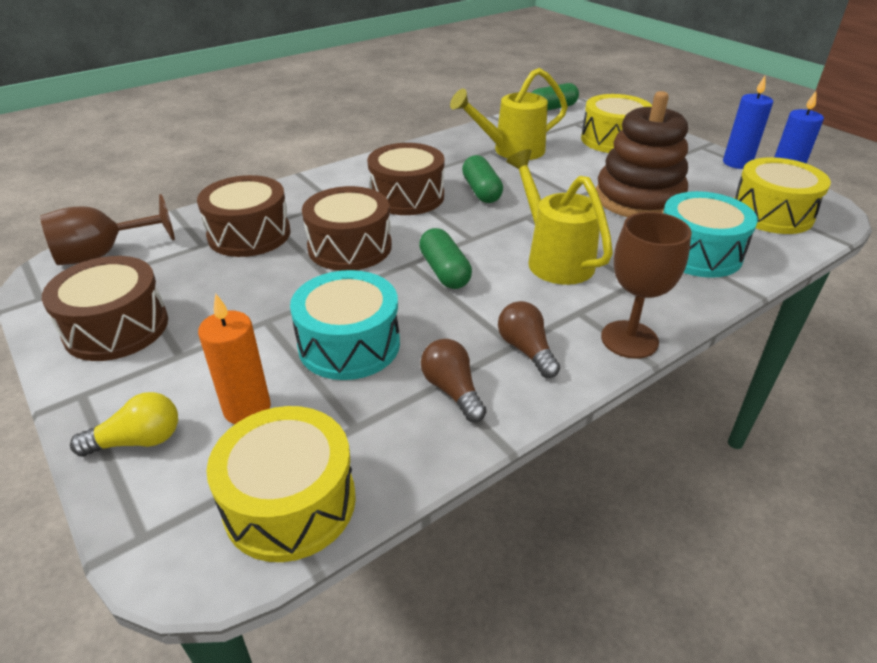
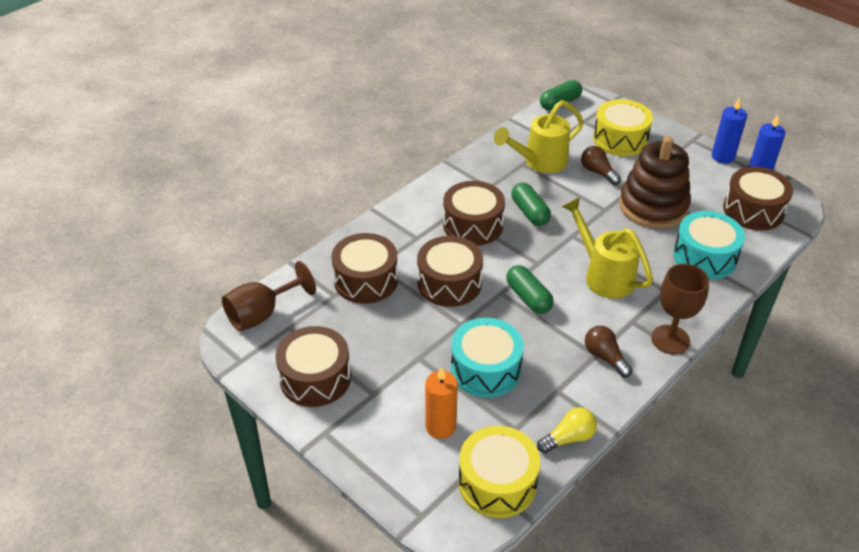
camera: 10 degrees left, 5 degrees up
yellow light bulb [70,392,178,457] -> yellow light bulb moved to [537,407,597,453]
brown light bulb [421,339,487,422] -> brown light bulb moved to [581,146,621,185]
yellow drum [734,157,831,234] -> brown drum [723,167,793,231]

